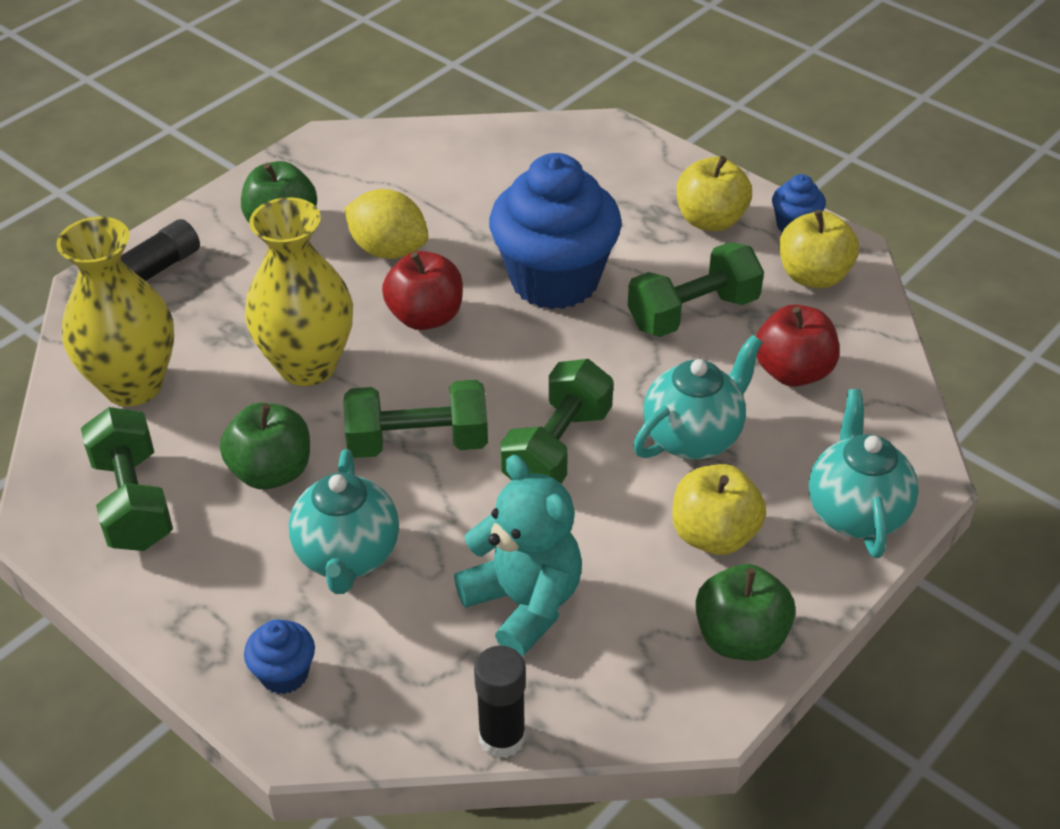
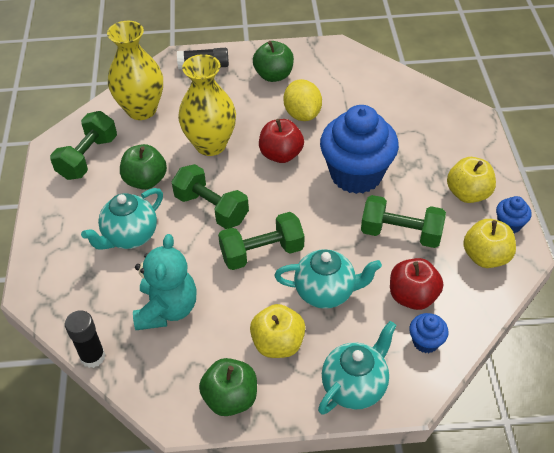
camera: 45 degrees right, 5 degrees up
blue cupcake [244,619,315,694] -> blue cupcake moved to [409,313,449,353]

